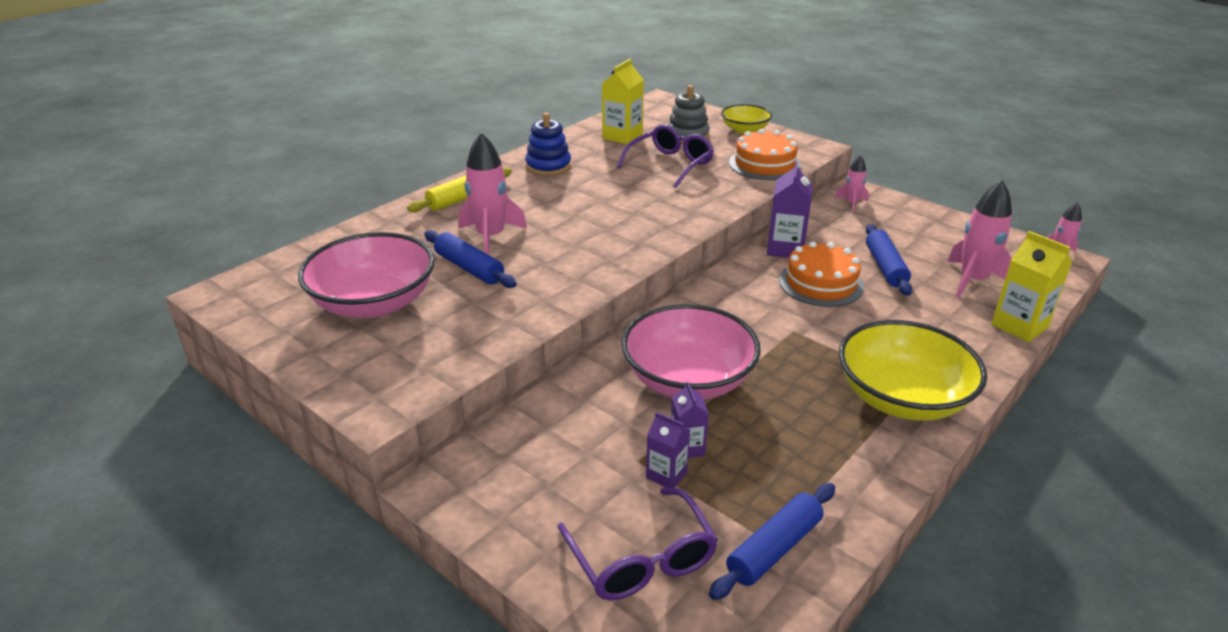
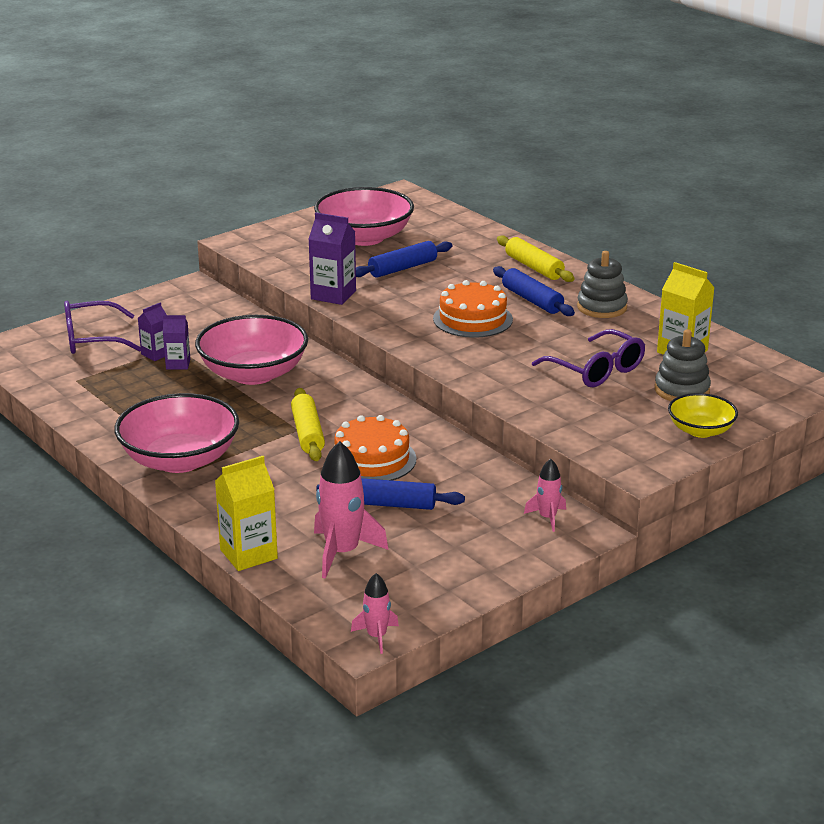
camera: 100 degrees right, 5 degrees down
pink rocket [458,133,527,255] -> none
blue stacking toy [525,113,571,176] -> grey stacking toy [577,251,628,318]
blue rolling pin [709,483,835,600] -> blue rolling pin moved to [493,266,575,316]
orange cake [729,129,801,180] -> orange cake moved to [433,280,513,338]
purple carton [767,161,812,258] -> purple carton moved to [309,212,356,305]
yellow bowl [839,320,987,421] -> pink bowl [115,393,239,473]
none -> yellow rolling pin [291,388,325,461]

